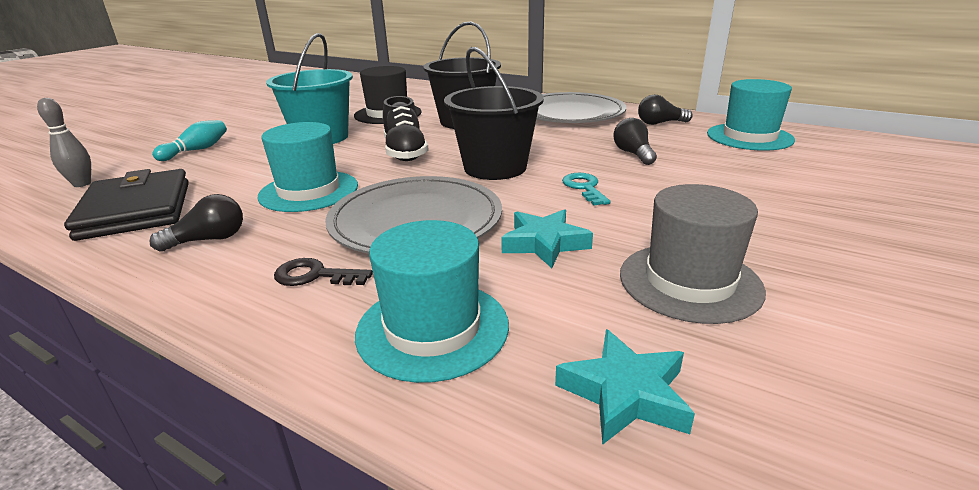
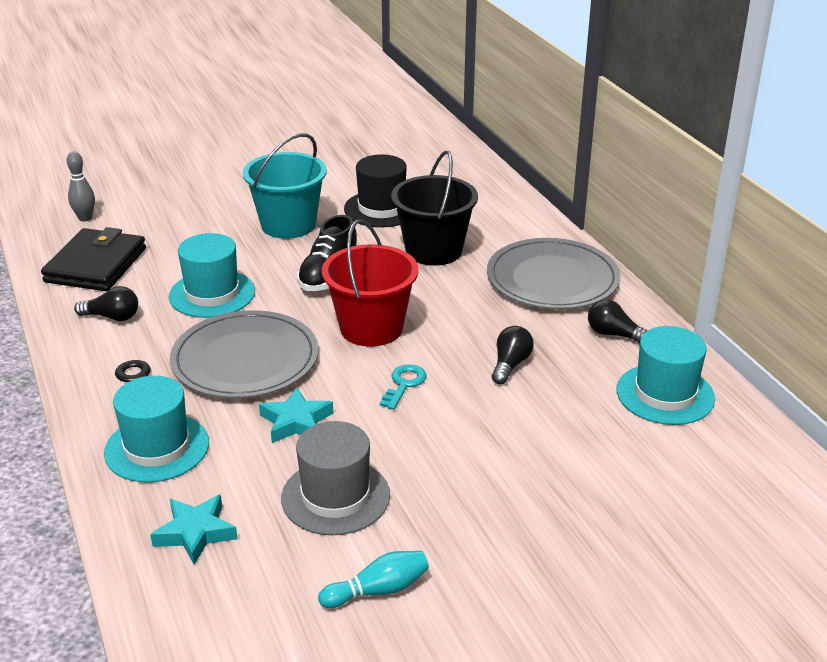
camera: 35 degrees right, 5 degrees up
turquoise bowling pin [152,120,227,161] -> turquoise bowling pin moved to [318,551,429,608]
black bucket [444,47,544,180] -> red bucket [322,219,419,347]

